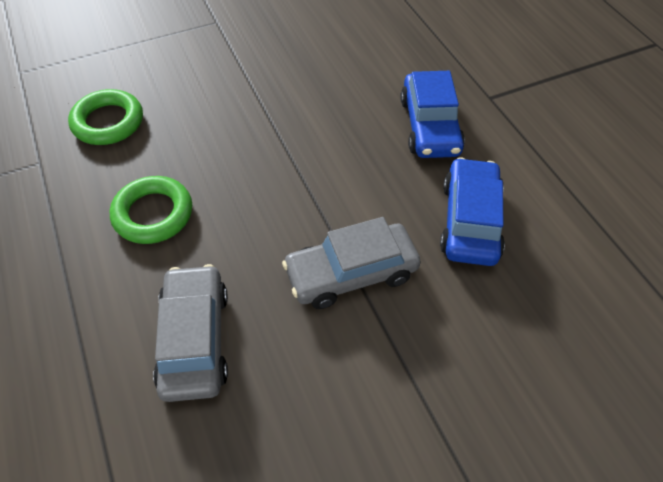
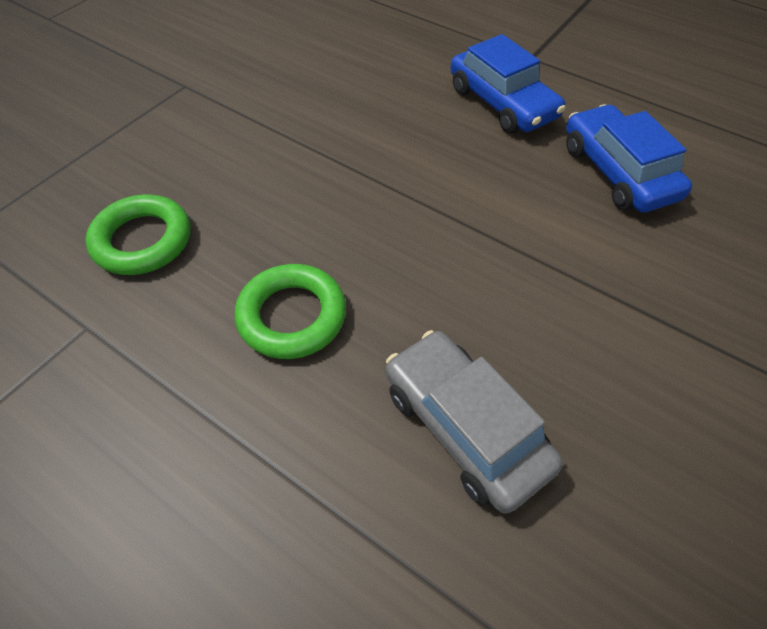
camera: 30 degrees left, 0 degrees up
grey car [282,217,421,309] -> none

